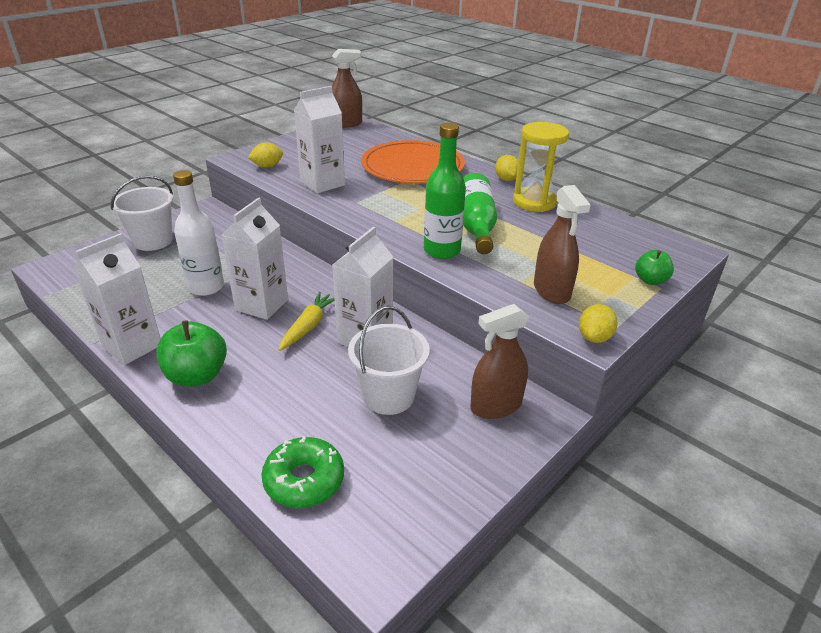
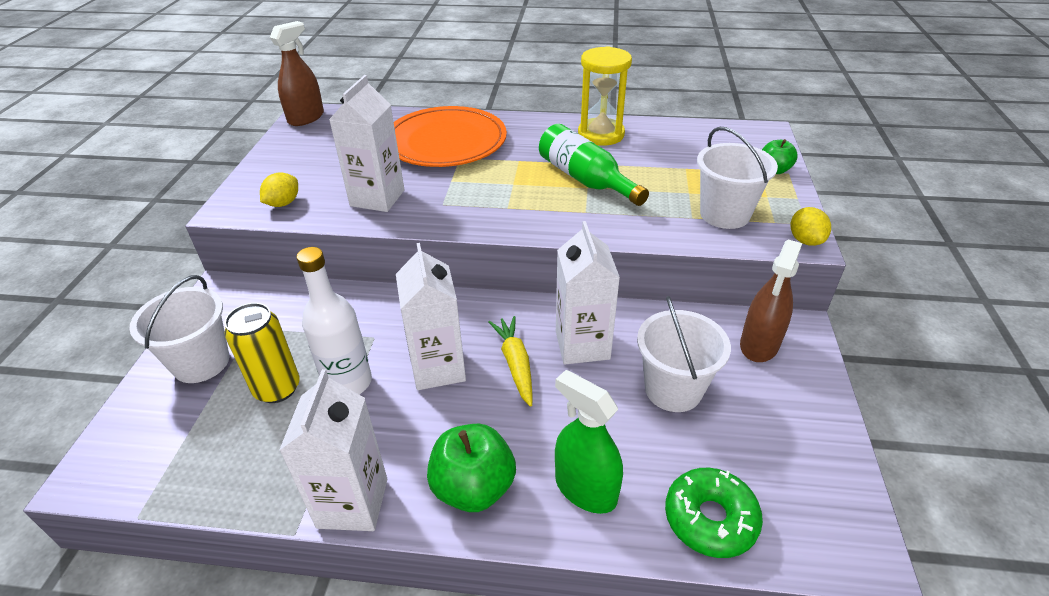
camera: 35 degrees left, 5 degrees up
green bottle [424,122,466,259] -> none
yellow lemon [495,155,518,181] -> none
brown spray bottle [534,185,591,304] -> white bucket [697,127,778,229]
none -> yellow can [224,303,300,403]
none -> green spray bottle [555,370,623,514]

